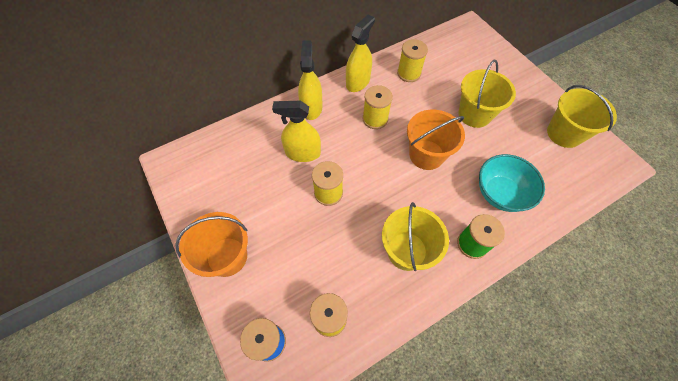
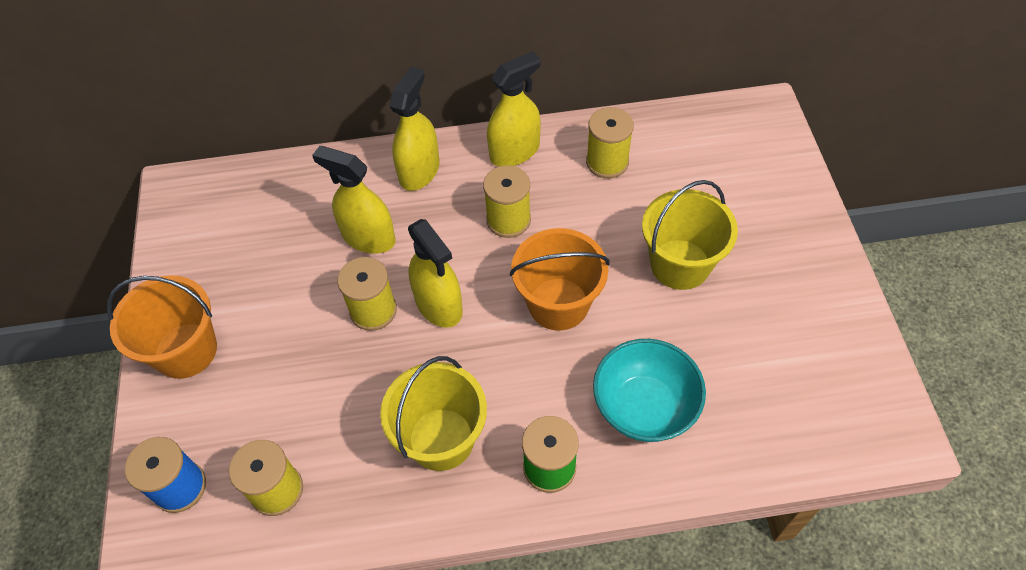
camera: 25 degrees right, 5 degrees down
yellow bucket [547,85,617,148] -> none
none -> yellow spray bottle [408,219,463,328]

